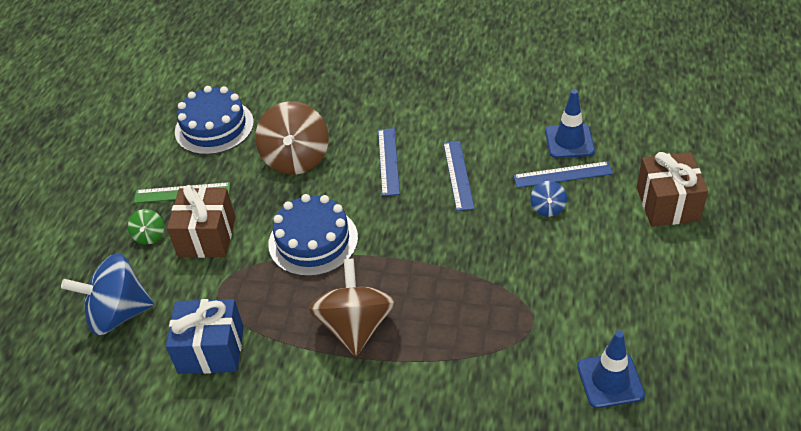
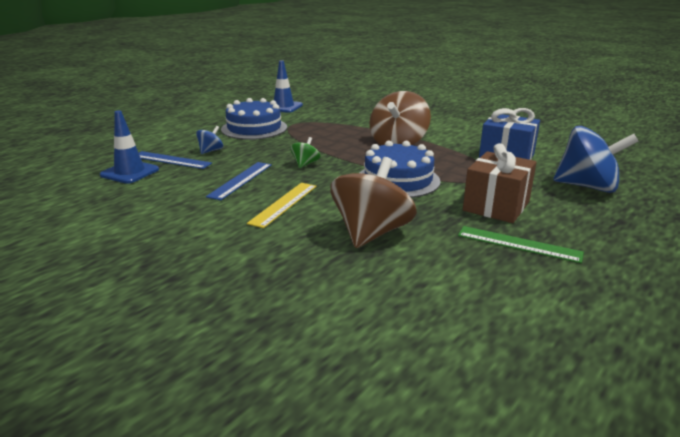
camera: 155 degrees left, 20 degrees down
green spinning top [128,209,164,245] -> green spinning top moved to [290,137,320,168]
blue cake [175,86,254,155] -> blue cake moved to [221,98,287,140]
blue ruler [378,128,400,196] -> yellow ruler [247,183,317,228]
brown gift [637,152,708,227] -> none

